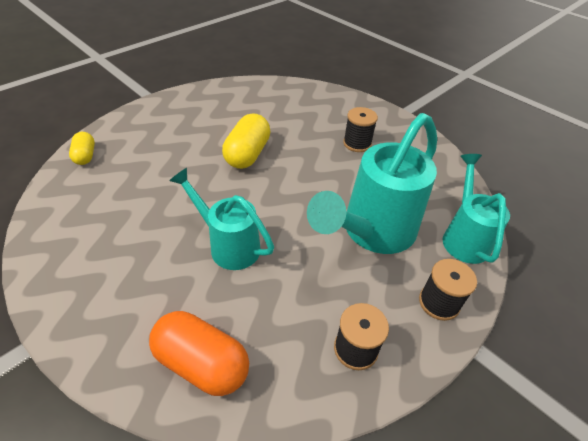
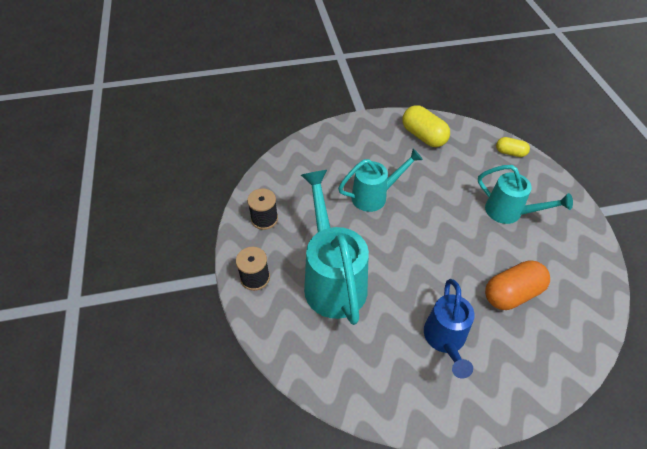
camera: 125 degrees right, 5 degrees up
orange capsule [149,311,249,396] -> orange capsule moved to [485,260,550,310]
yellow capsule [222,113,271,169] -> yellow capsule moved to [403,105,450,147]
black spool [343,107,378,152] -> blue watering can [424,279,475,379]
turquoise watering can [442,154,510,264] -> turquoise watering can moved to [478,165,573,224]

